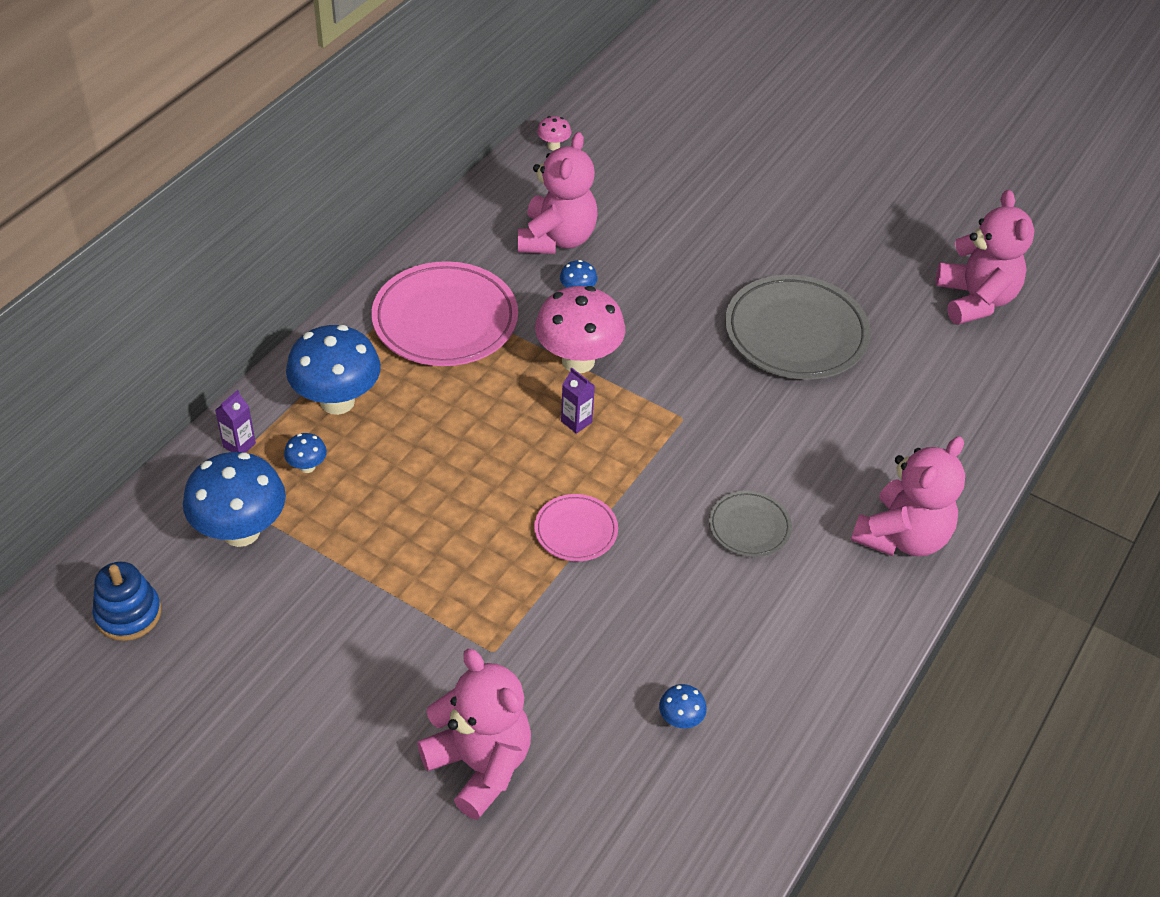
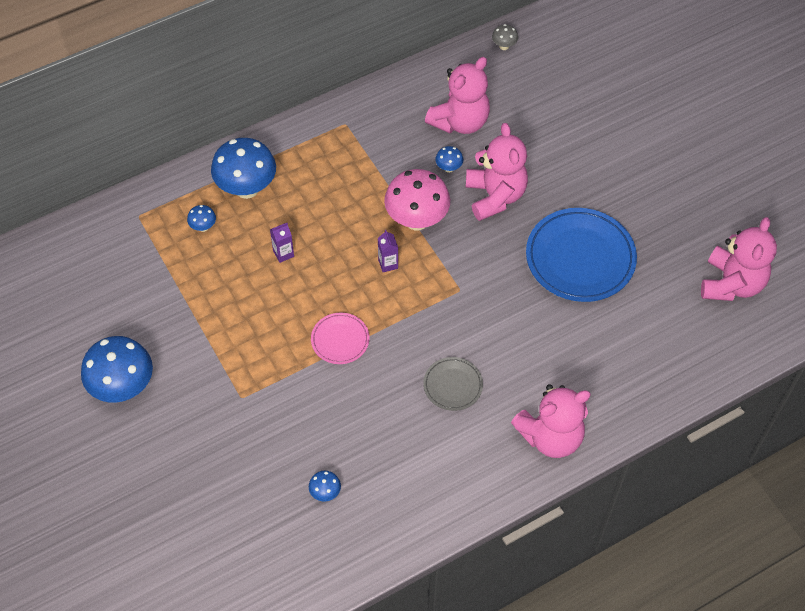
camera: 30 degrees right, 10 degrees up
blue stacking toy [92,562,161,641] -> none
blue mushroom [183,452,286,547] -> blue mushroom moved to [81,336,153,403]
purple carton [215,390,256,452] -> purple carton moved to [270,223,294,263]
pink plate [372,261,518,366] -> none
pink teddy bear [417,649,531,820] -> pink teddy bear moved to [466,123,528,221]
pink mushroom [537,116,571,150] -> grey mushroom [492,24,518,50]
grey plate [725,275,871,380] -> blue plate [526,208,637,302]

